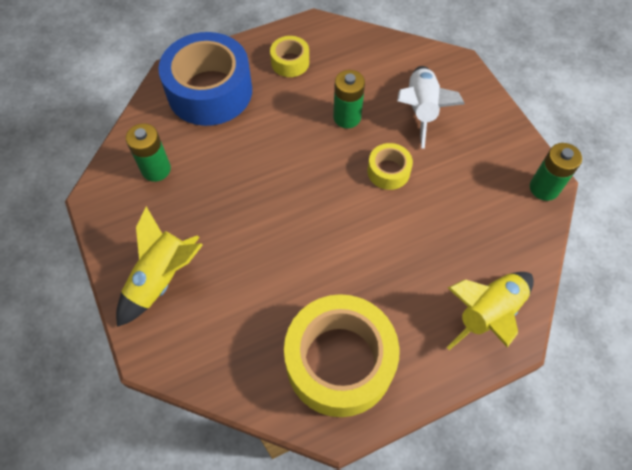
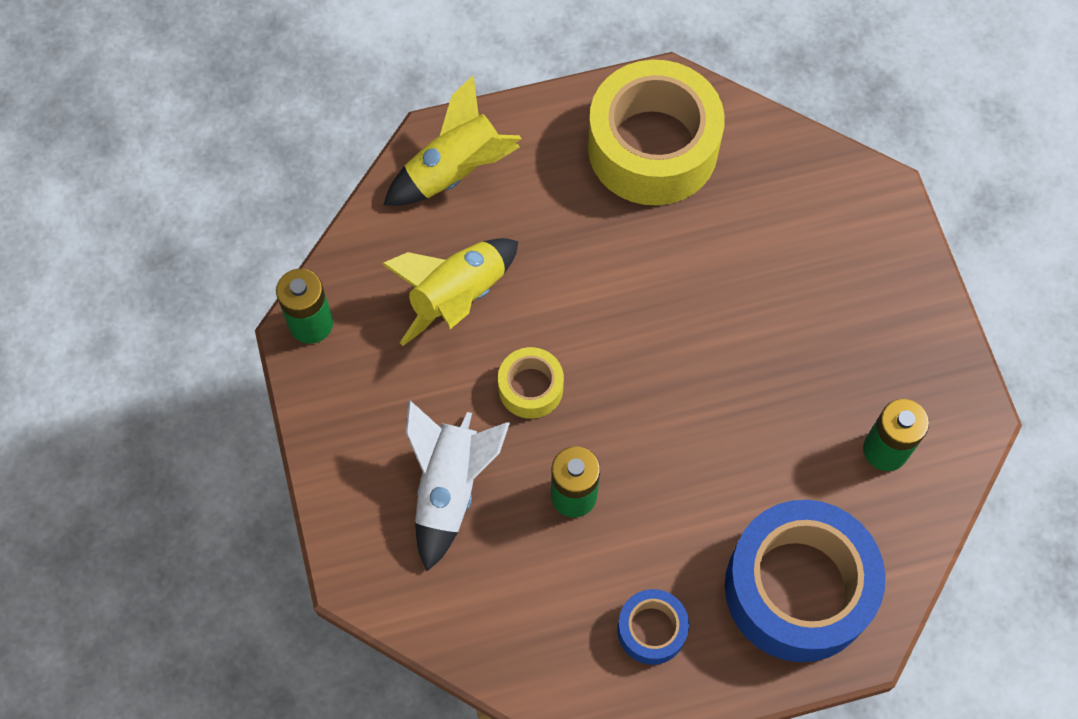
camera: 170 degrees left, 5 degrees up
yellow rocket [116,206,203,327] -> yellow rocket moved to [381,238,518,346]
yellow tape [270,36,309,77] -> blue tape [617,589,689,665]

